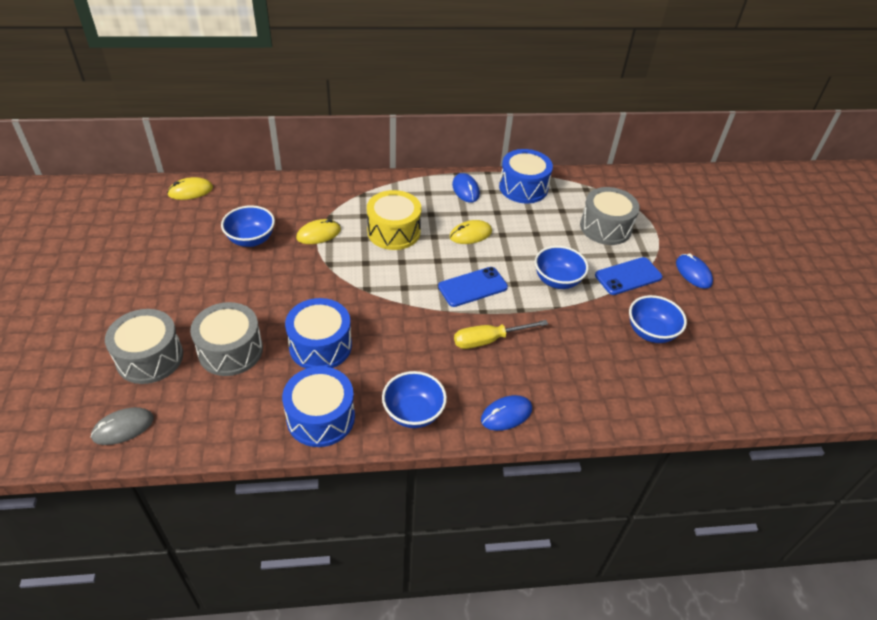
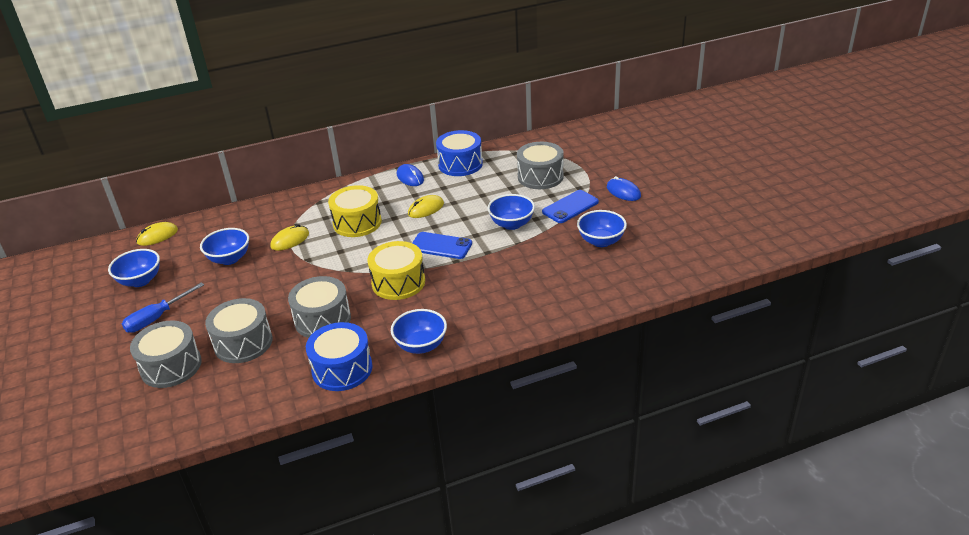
camera: 10 degrees left, 10 degrees down
grey mouse [91,407,154,445] -> none
blue drum [285,298,352,369] -> grey drum [288,276,351,338]
blue phone [438,267,508,307] -> blue phone turned 60 degrees clockwise [412,232,472,259]
yellow screwdriver [454,320,548,349] -> none
blue mouse [481,395,532,431] -> none
none -> blue bowl [108,249,160,287]
none -> blue screwdriver [122,282,204,333]
none -> yellow drum [367,241,425,300]

